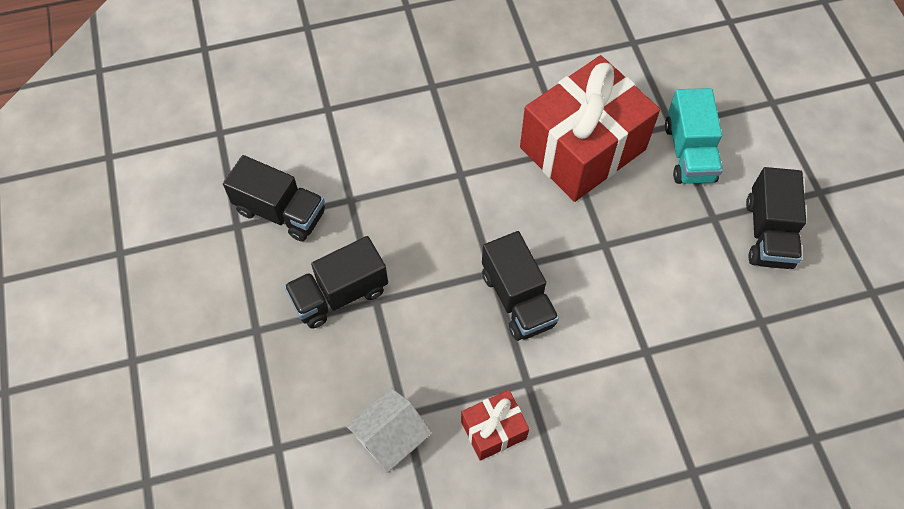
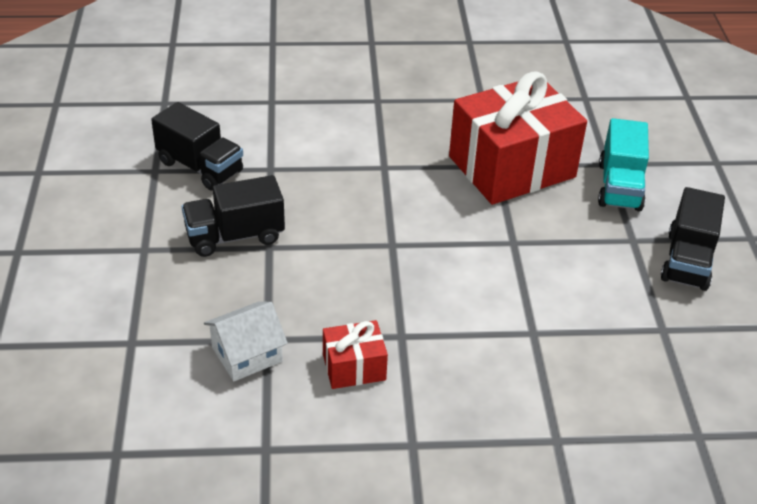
camera: 10 degrees right, 20 degrees down
black truck [482,231,559,341] -> none

